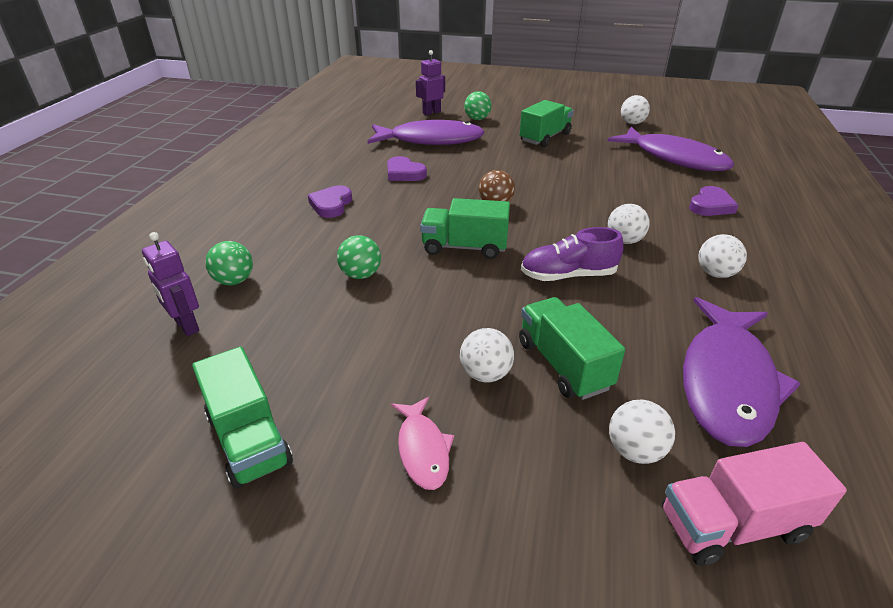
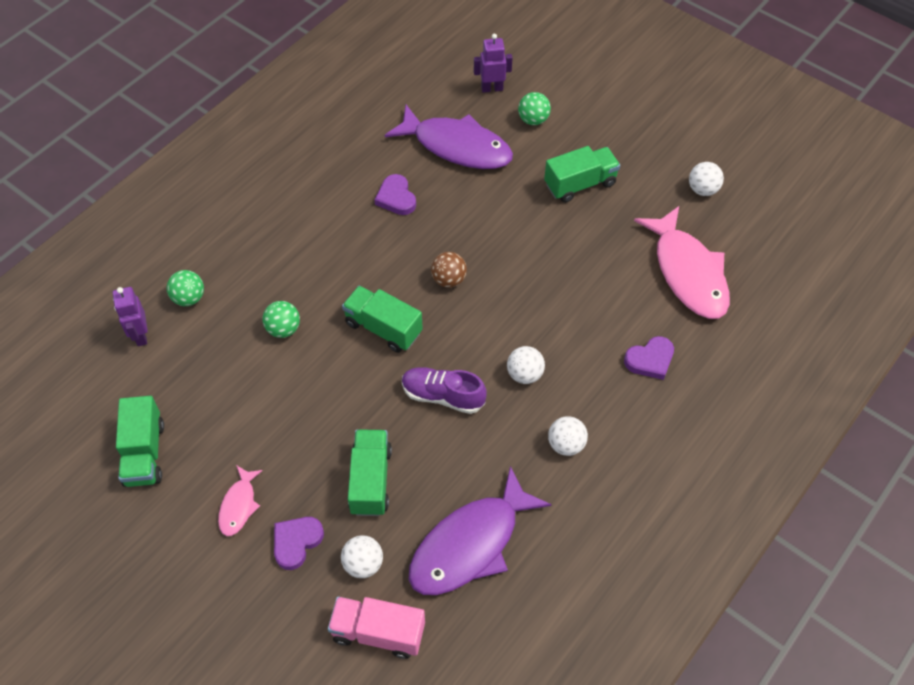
camera: 25 degrees right, 20 degrees up
purple heart [308,186,352,218] -> purple heart moved to [274,517,324,570]
white ball [460,328,514,382] -> none
purple fish [607,127,734,171] -> pink fish [634,206,730,319]

